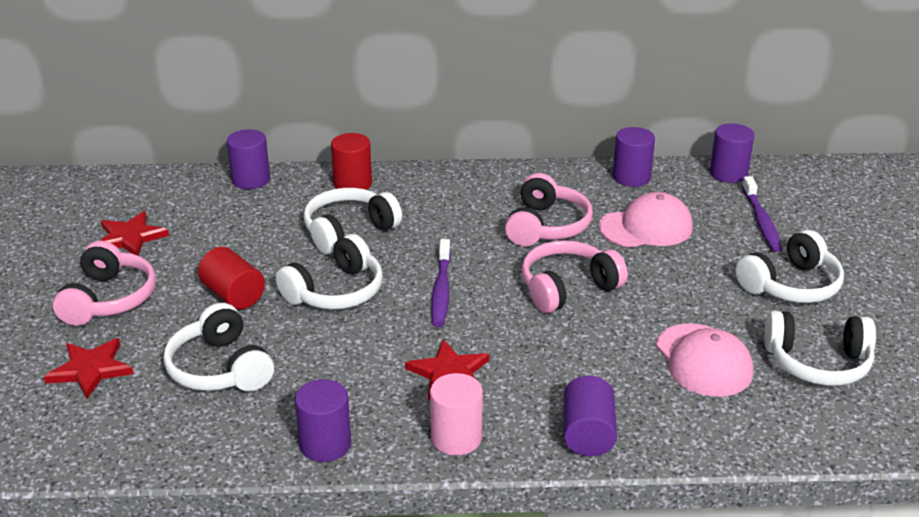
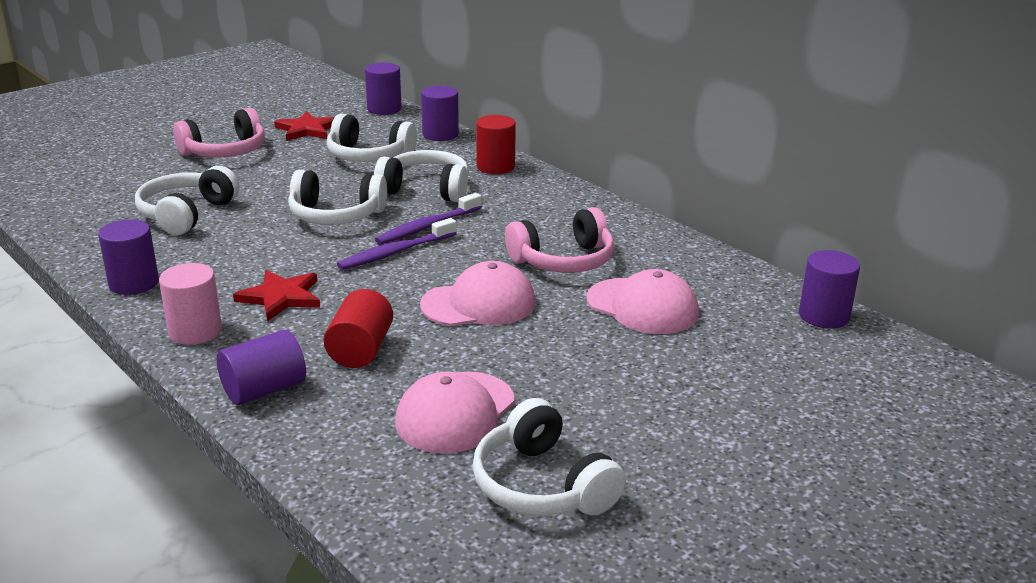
camera: 50 degrees right, 5 degrees down
red star [44,338,133,399] -> none
red cylinder [198,247,265,309] -> red cylinder moved to [324,289,393,368]
pink headphones [521,240,628,313] -> pink cap [420,261,536,326]
purple cylinder [613,127,655,187] -> purple cylinder moved to [365,63,402,115]
white headphones [735,230,844,303] -> white headphones moved to [327,114,417,162]
purple toothbrush [742,176,782,252] -> purple toothbrush moved to [375,193,482,245]

